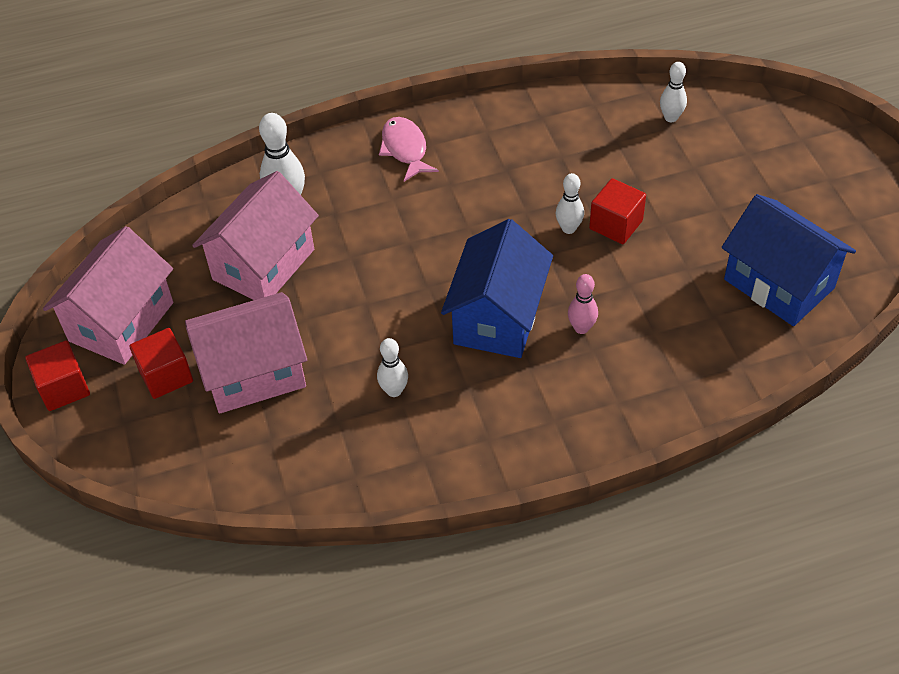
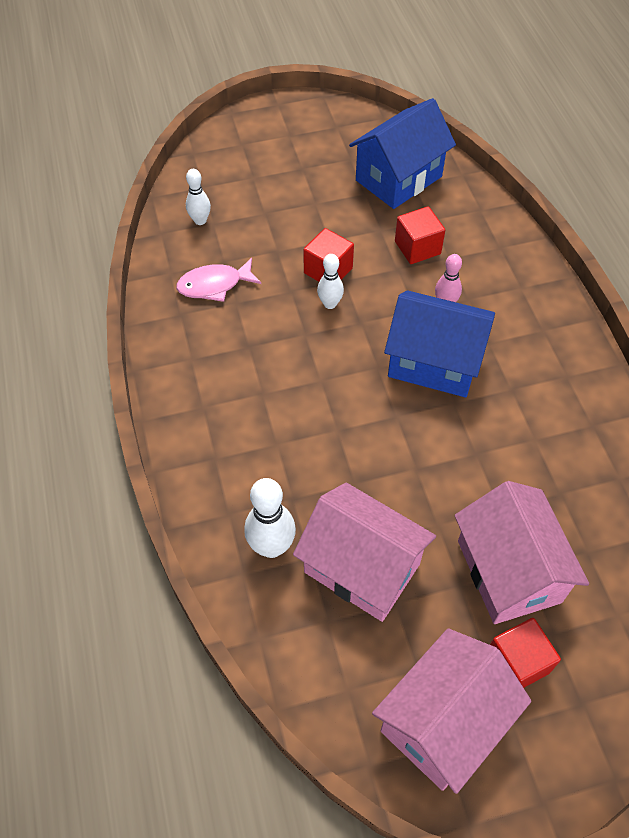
camera: 90 degrees left, 5 degrees up
red cube [25,340,90,411] -> red cube moved to [395,206,445,264]
pink house [43,226,173,365] -> pink house turned 75 degrees counterclockwise [372,628,531,794]
white bowling pin [377,338,408,397] -> none
pink fish [379,117,439,182] -> pink fish moved to [176,258,261,302]

